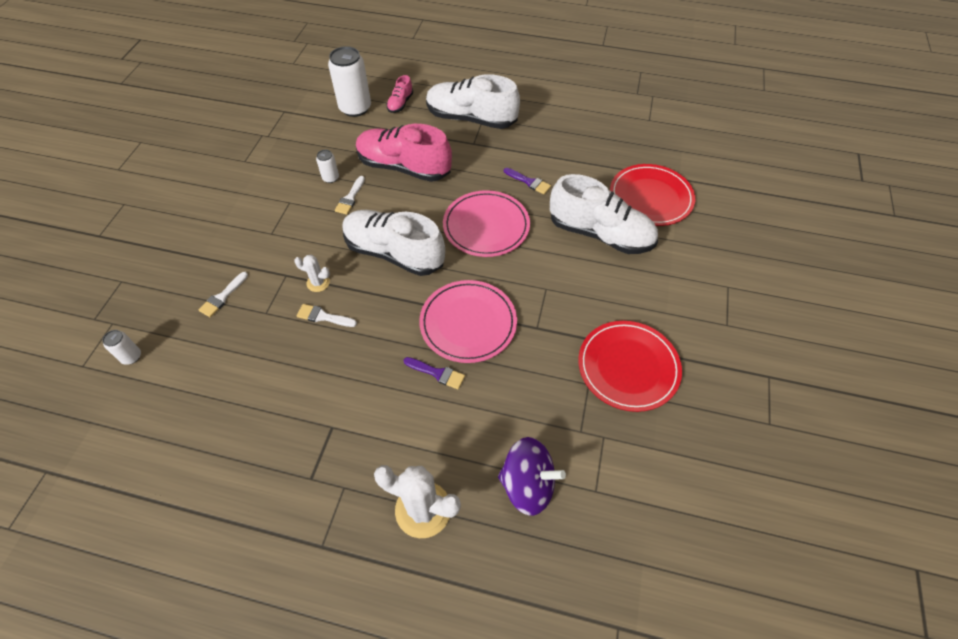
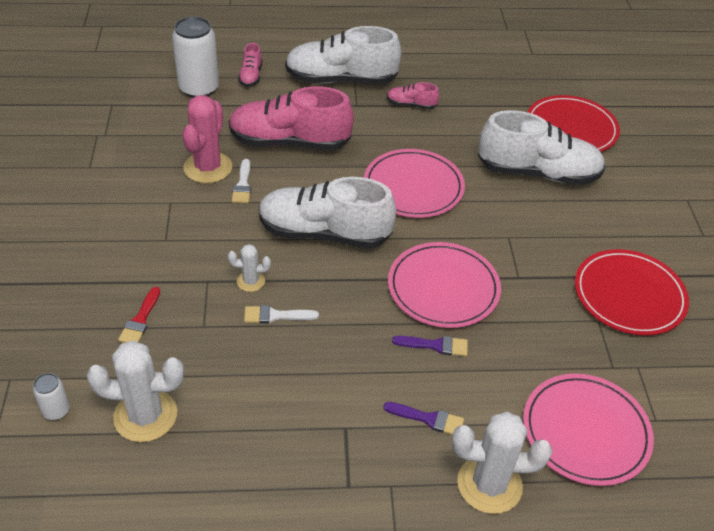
camera: 20 degrees left, 10 degrees down
white brush [198,272,248,317] -> red brush [118,287,160,343]
white can [316,150,339,183] -> pink cactus [182,95,232,183]
purple spinning top [498,437,566,516] -> pink plate [523,374,654,486]
purple brush [504,168,551,194] -> purple brush moved to [383,402,464,435]
none -> white cactus [87,341,184,442]
none -> pink shoe [387,82,439,109]

